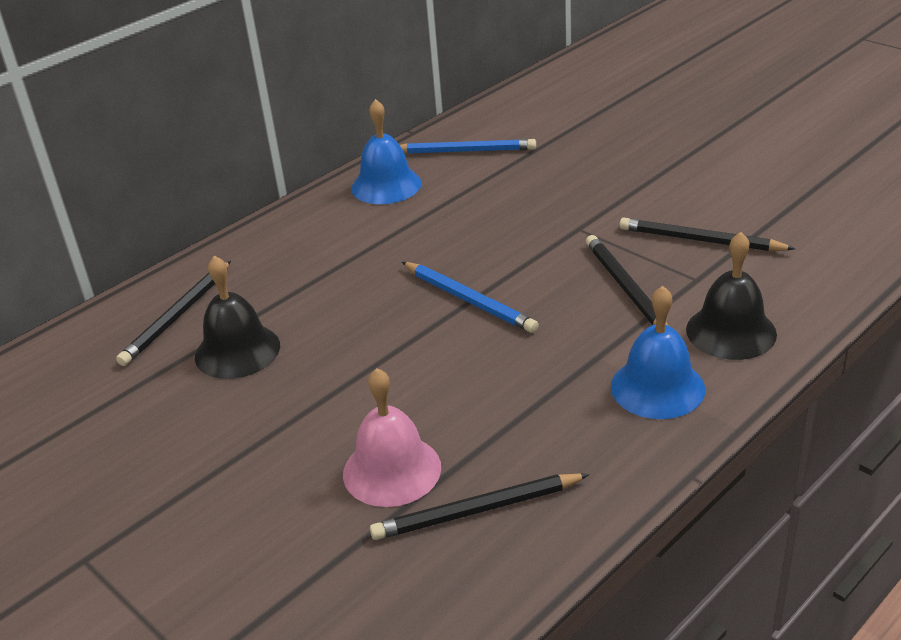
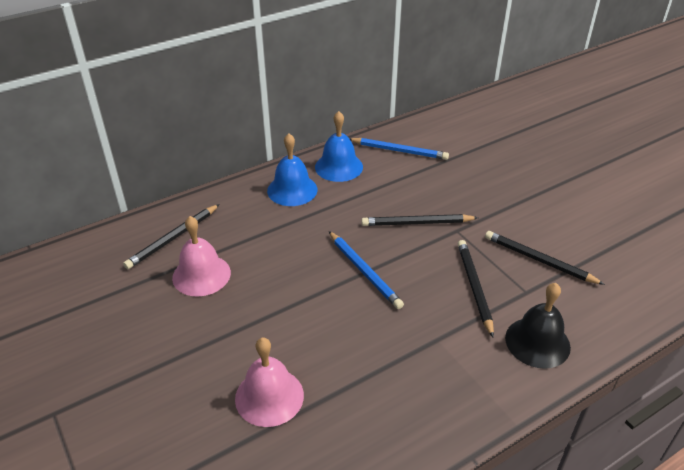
camera: 10 degrees right, 5 degrees up
black bell [195,256,280,379] -> pink bell [172,216,231,297]
black pencil [370,473,590,540] -> black pencil moved to [361,214,478,226]
blue bell [611,286,705,419] -> blue bell moved to [267,133,317,206]

